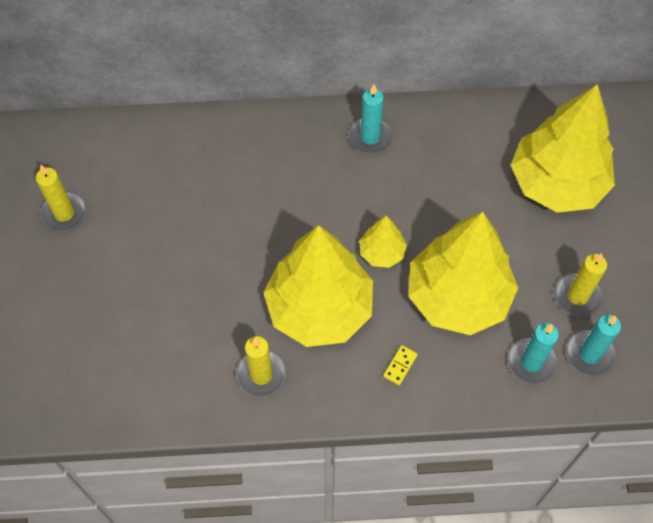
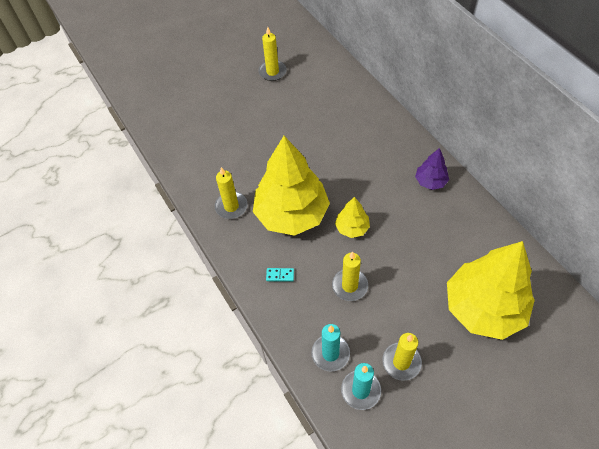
camera: 65 degrees right, 5 degrees down
turquoise candle [348,84,393,153] -> purple tree [415,148,449,190]
yellow domino [383,345,418,385] -> turquoise domino [266,268,294,282]
yellow tree [408,212,518,335] -> yellow candle [332,252,368,301]

